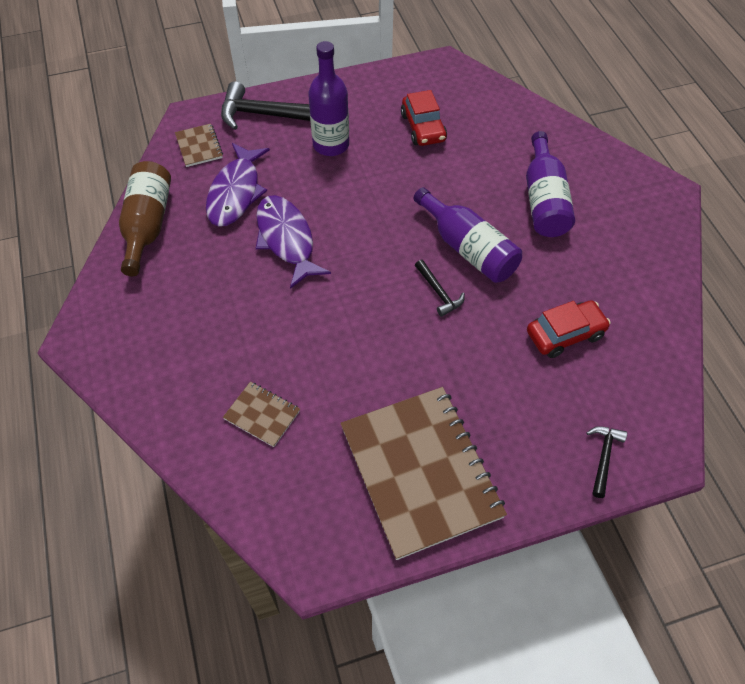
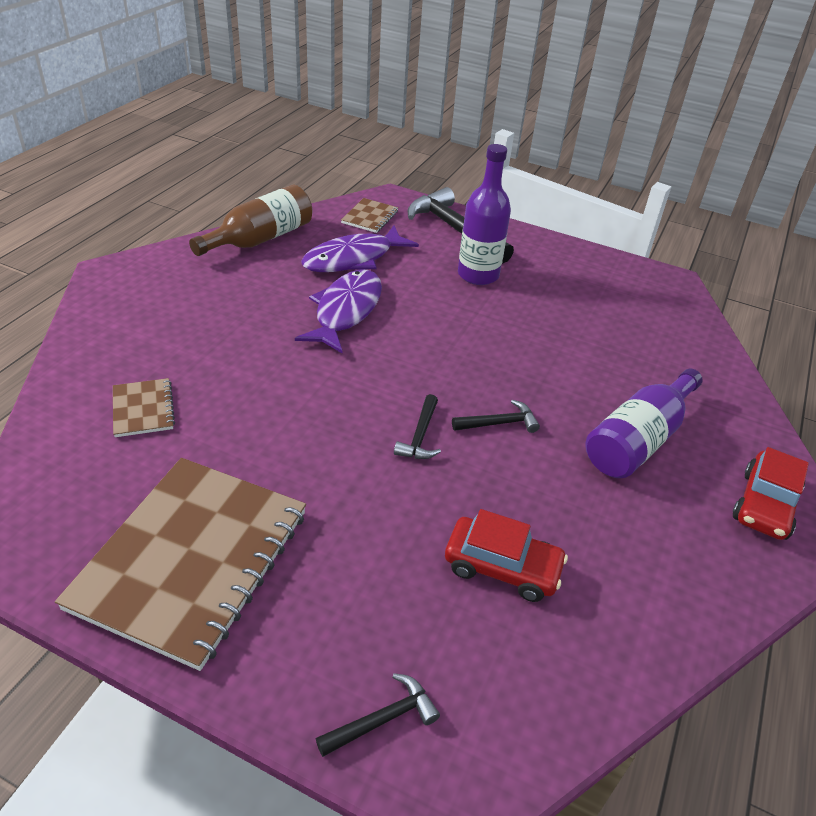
camera: 40 degrees right, 15 degrees down
red car [401,90,447,146] -> red car moved to [733,447,809,540]
purple bottle [414,187,522,283] -> black hammer [452,400,540,433]

